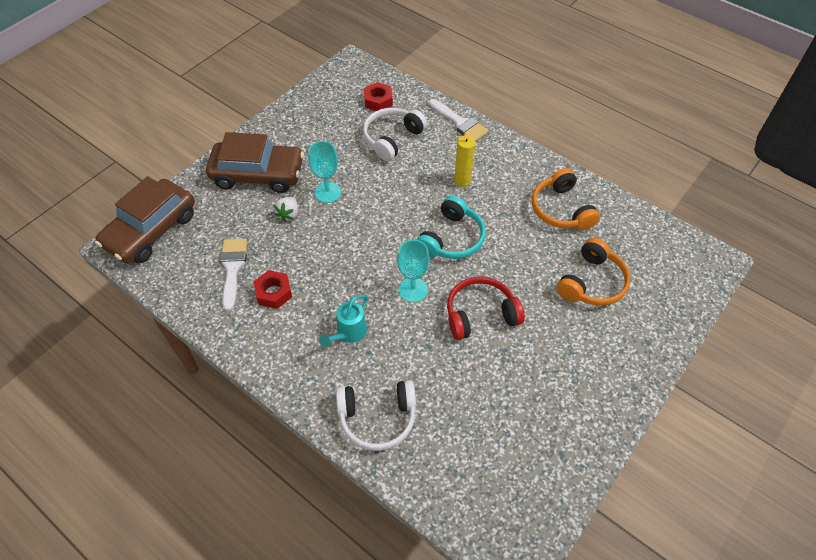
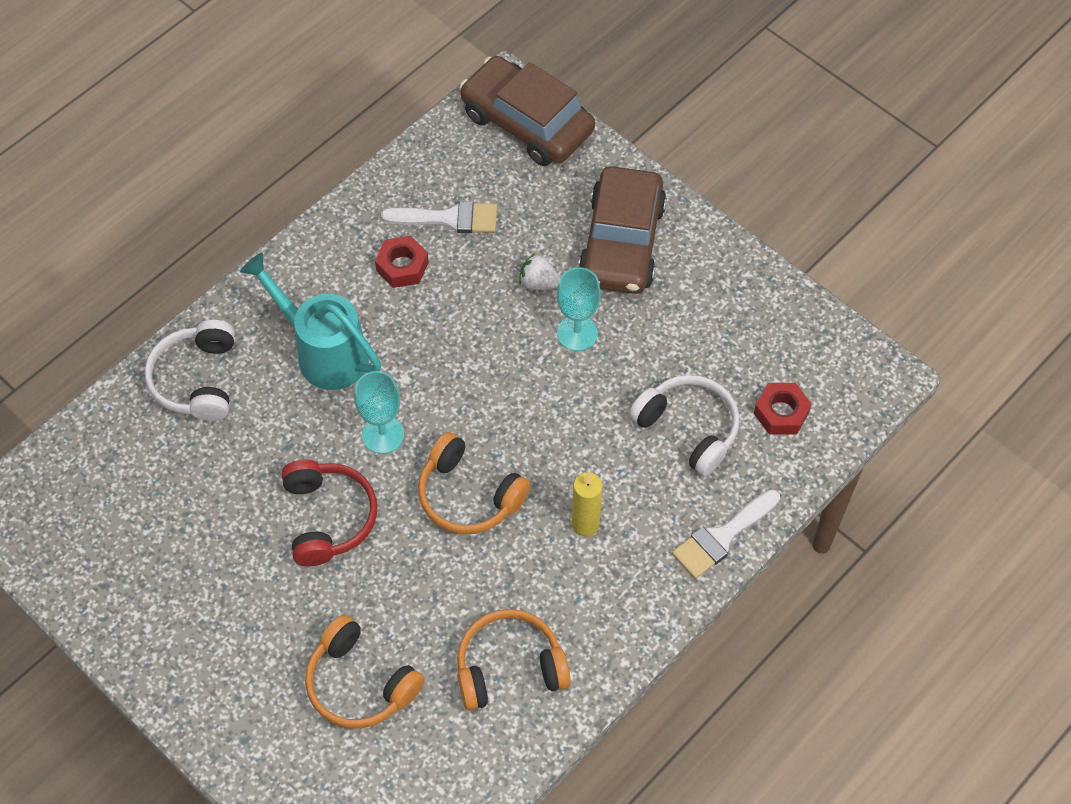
camera: 95 degrees right, 5 degrees up
turquoise watering can [319,295,368,347] -> turquoise watering can [240,253,381,390], size x1.72
turquoise headphones [416,196,486,259] -> orange headphones [418,432,531,534]

